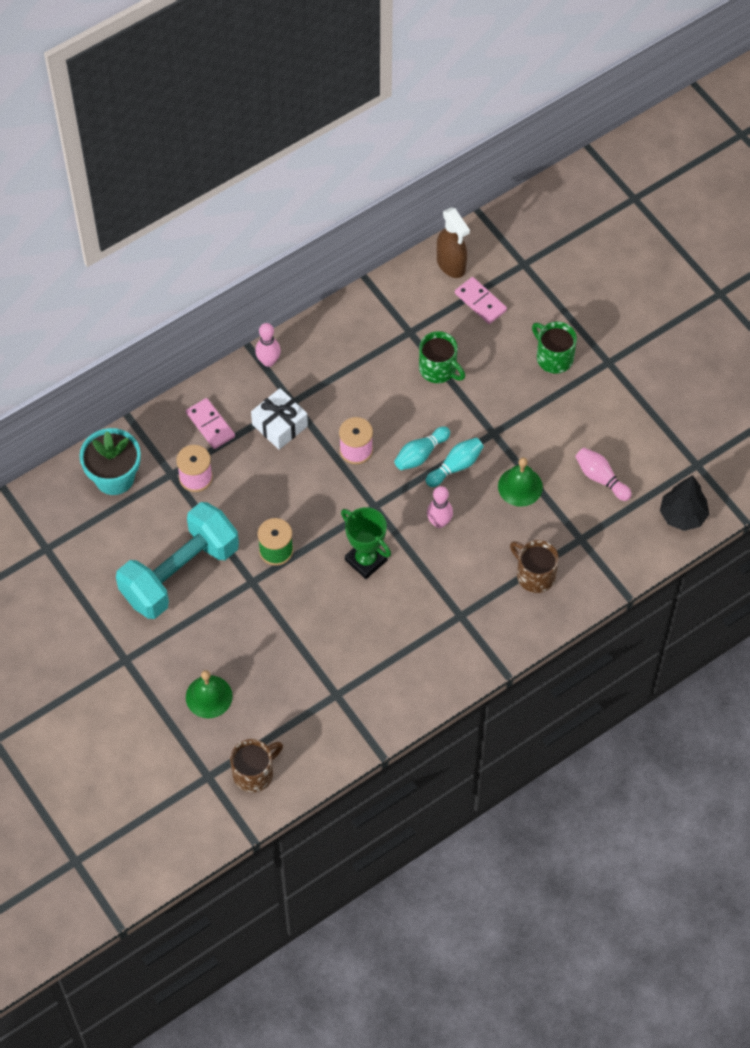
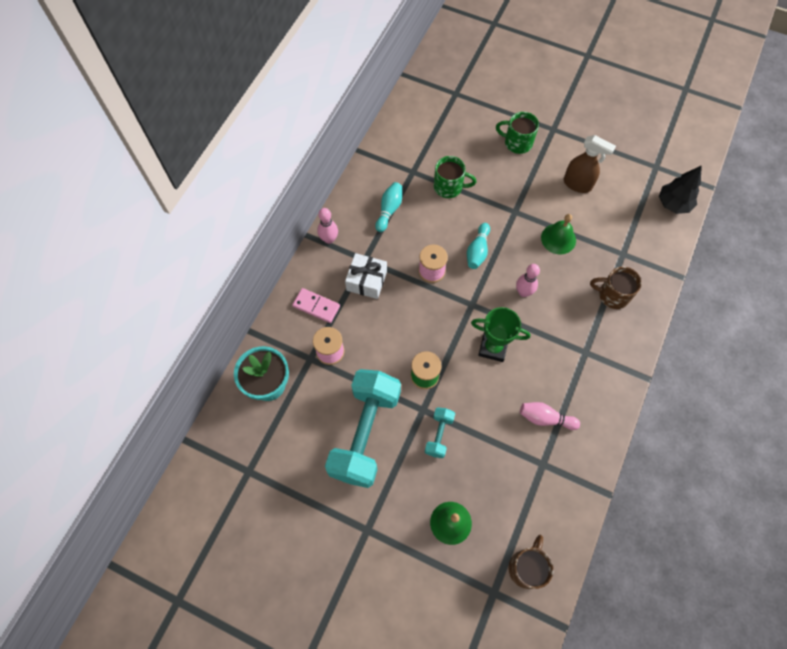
camera: 30 degrees left, 5 degrees up
turquoise bowling pin [426,437,484,487] -> turquoise bowling pin moved to [375,182,402,232]
brown spray bottle [437,207,470,278] -> brown spray bottle moved to [564,135,616,193]
pink domino [455,277,507,324] -> none
pink bowling pin [575,448,632,501] -> pink bowling pin moved to [520,402,580,430]
none -> turquoise dumbbell [425,407,455,458]

